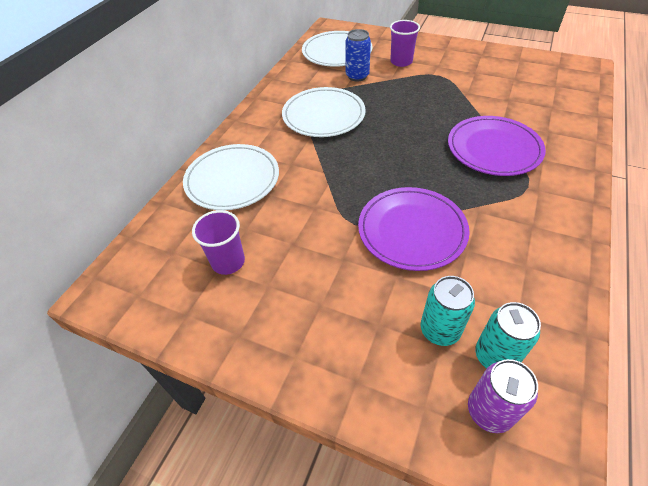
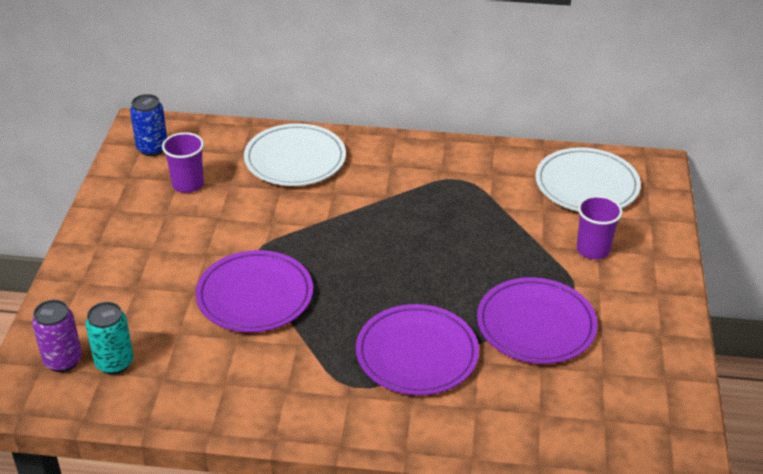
camera: 70 degrees right, 10 degrees down
white plate [282,87,366,137] -> none
blue can [345,29,371,82] -> blue can moved to [130,94,167,156]
turquoise can [420,276,475,346] -> none
none -> purple plate [477,277,598,364]

